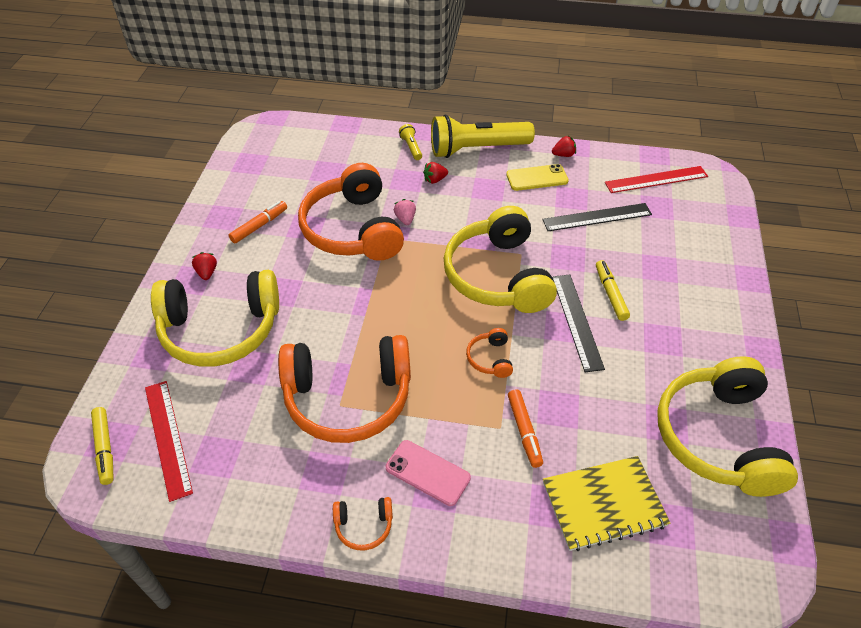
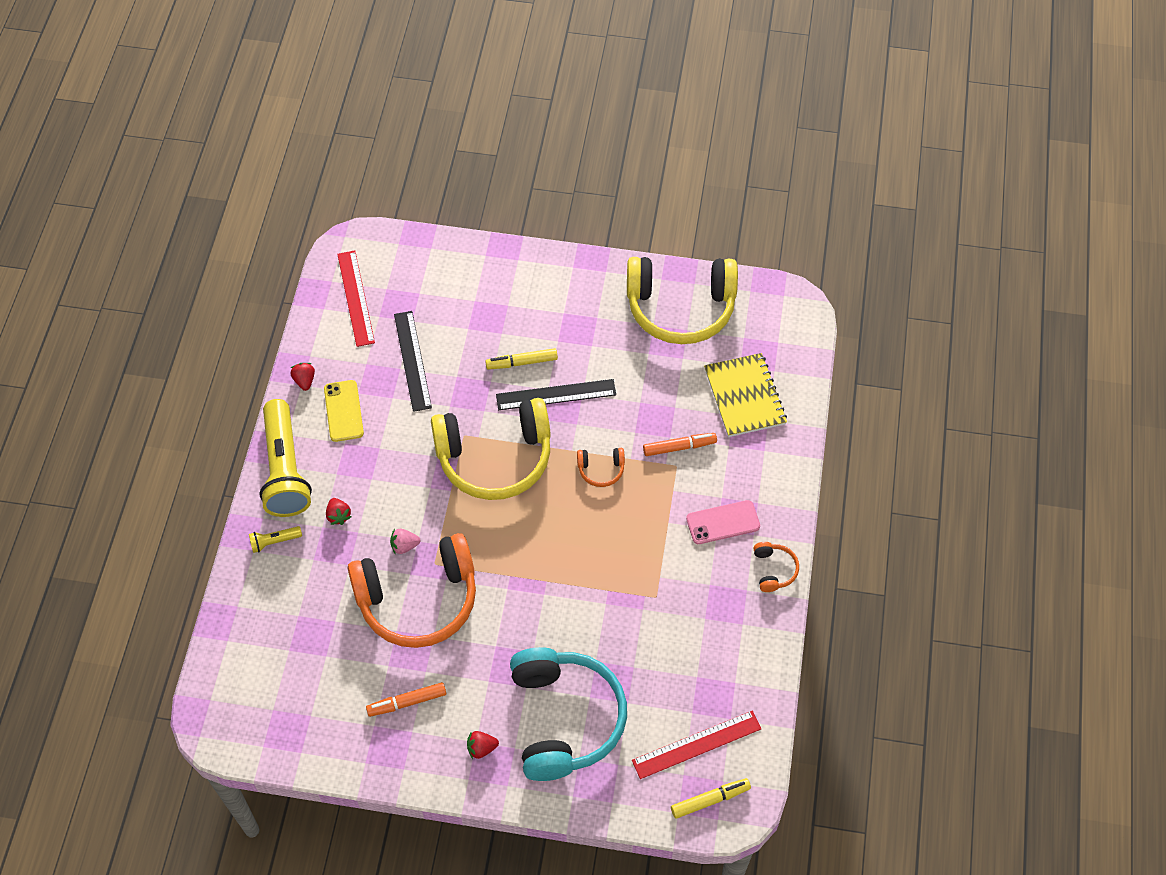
camera: 90 degrees left, 10 degrees up
yellow headphones [151,270,279,367] -> turquoise headphones [510,647,627,781]
orange marker [229,201,287,243] -> orange marker turned 60 degrees counterclockwise [366,682,446,717]
orange headphones [278,335,411,443] -> none
pink phone [386,440,471,506] -> pink phone turned 45 degrees clockwise [686,500,760,544]

